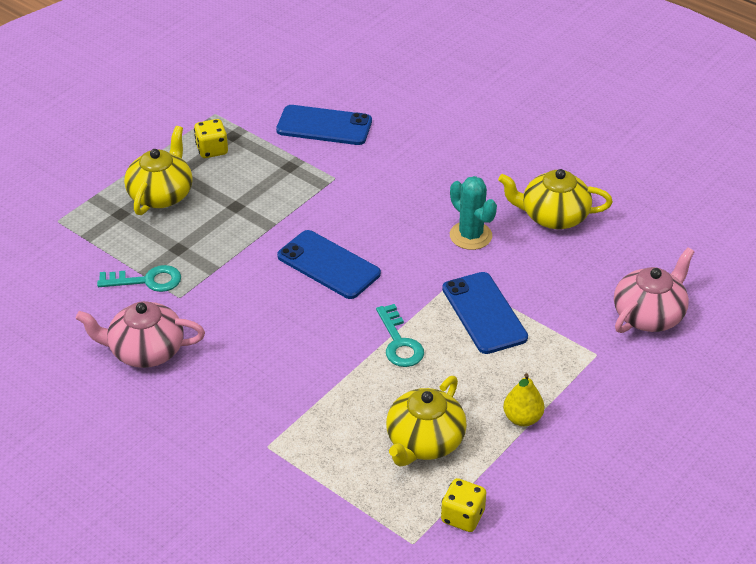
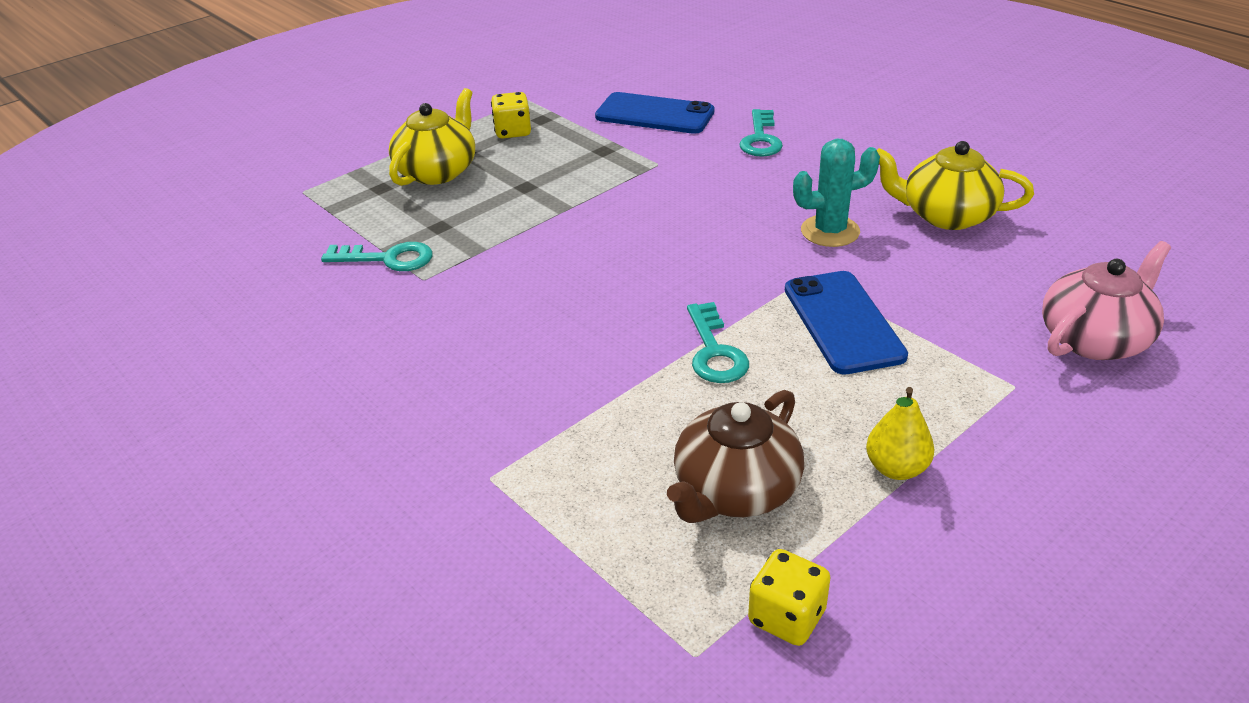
camera: 10 degrees right, 5 degrees down
pink teapot [76,301,205,368] -> none
blue phone [277,230,381,299] -> none
yellow teapot [386,376,467,467] -> brown teapot [667,390,804,523]
turquoise cactus [450,176,497,250] -> turquoise cactus turned 75 degrees counterclockwise [793,139,880,247]
none -> turquoise key [739,109,783,157]

